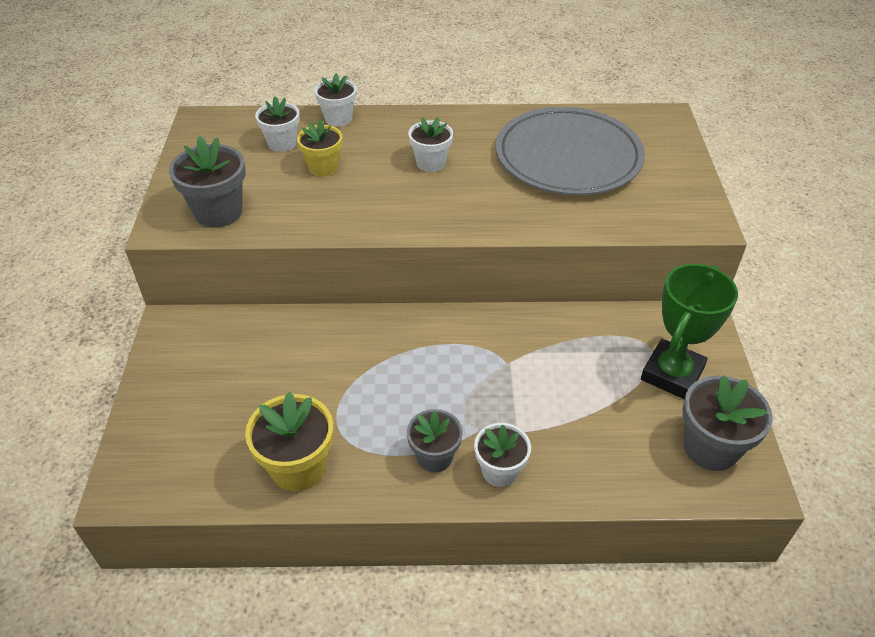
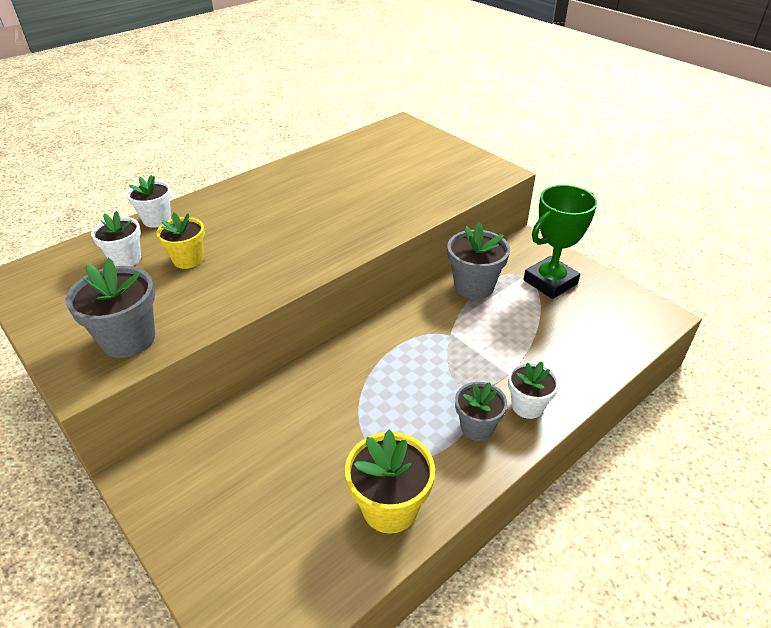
camera: 40 degrees left, 5 degrees down
white flower pot [408,117,453,172] -> none
grey plate [496,107,645,195] -> none
green trophy [641,264,738,399] -> green trophy turned 60 degrees clockwise [523,185,598,299]
grey flower pot [682,375,773,471] -> grey flower pot moved to [447,222,510,299]

